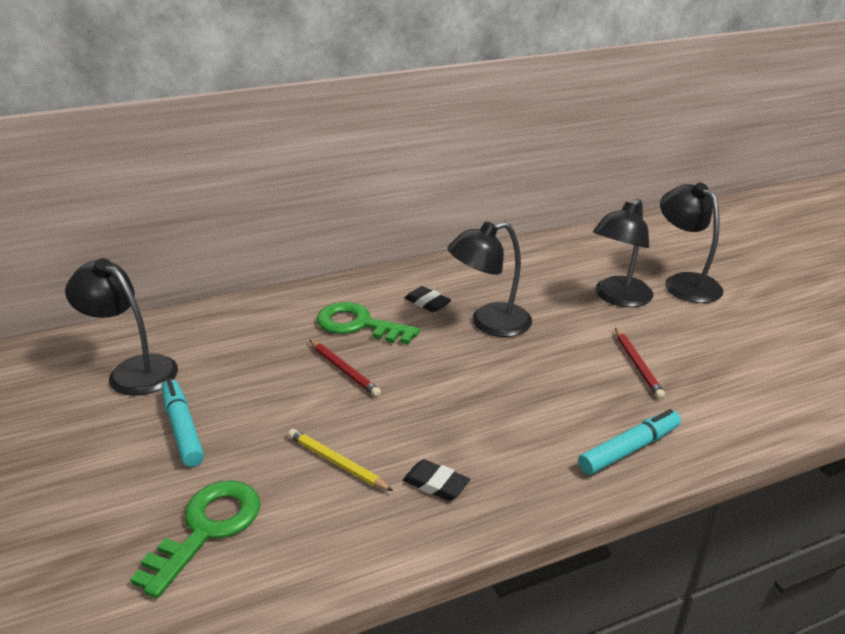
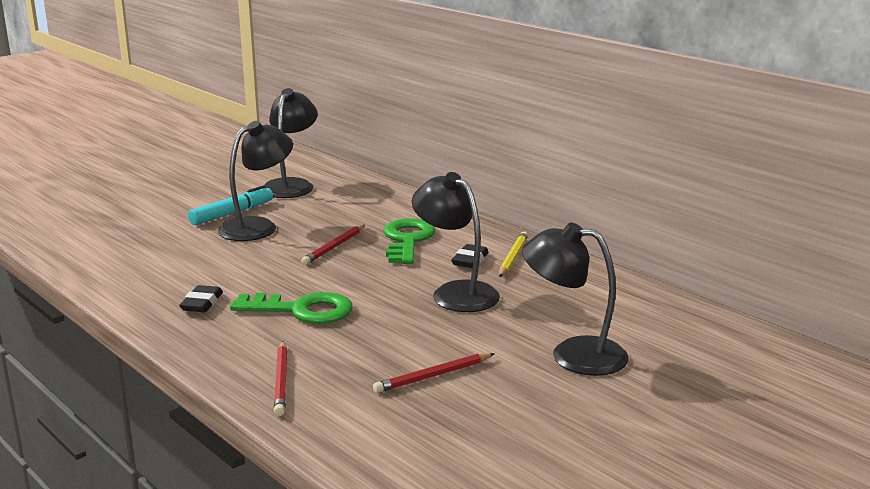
camera: 70 degrees right, 10 degrees down
green key [130,480,260,598] -> green key moved to [230,292,353,324]
yellow pencil [288,429,393,491] -> yellow pencil moved to [499,231,528,277]
turquoise marker [578,409,681,475] -> red pencil [274,341,287,416]
black lamp [660,182,723,303] -> black lamp moved to [218,121,293,241]

